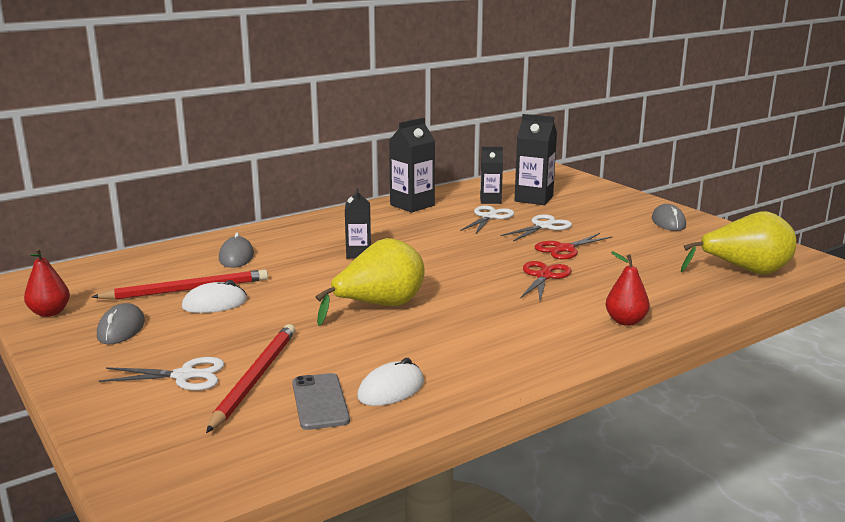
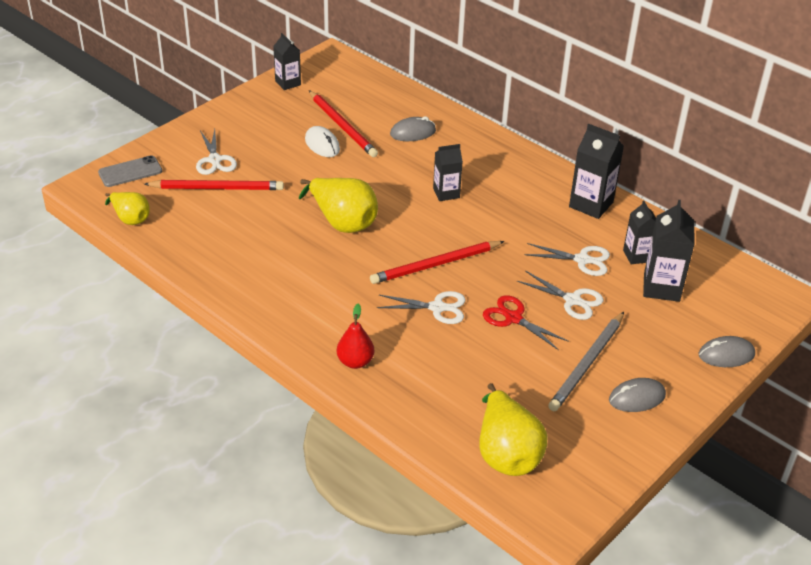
camera: 75 degrees right, 20 degrees up
red pear [24,248,70,317] -> black carton [273,33,301,90]
grey mouse [97,303,145,344] -> grey mouse moved to [698,336,755,367]
grey phone [292,373,350,430] -> grey phone moved to [98,155,162,187]
white mouse [357,358,424,406] -> none
red scissors [520,261,572,301] -> white scissors [377,291,465,324]
none -> yellow pear [105,192,150,225]
none -> red pencil [370,241,505,284]
none -> grey pencil [548,312,624,411]

